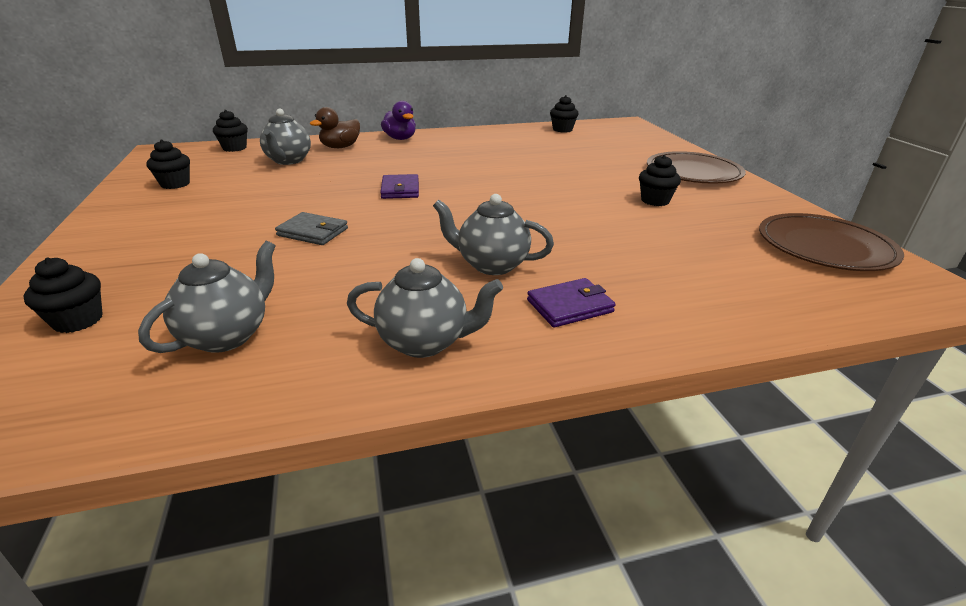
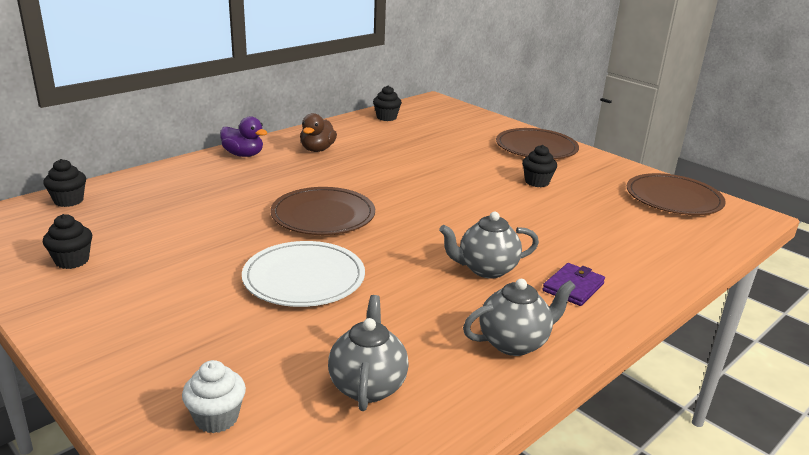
camera: 30 degrees left, 5 degrees down
black cupcake [24,257,103,333] -> white cupcake [182,360,246,433]
grey teapot [260,109,311,165] -> none
grey wallet [275,212,348,245] -> white plate [242,241,365,307]
brown duck [310,107,360,148] -> brown duck moved to [300,113,337,152]
purple wallet [380,174,419,199] -> brown plate [270,187,375,235]

